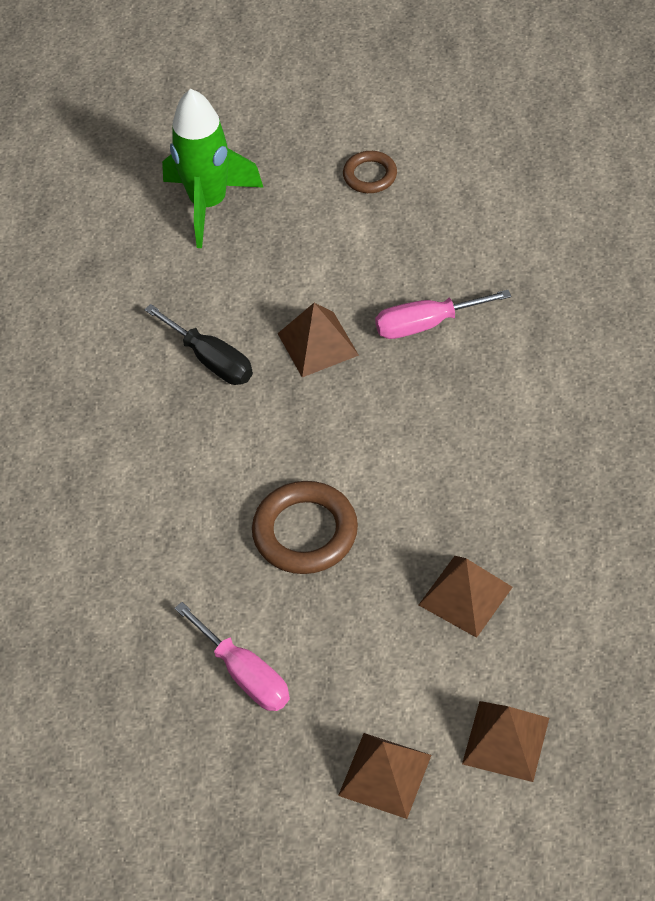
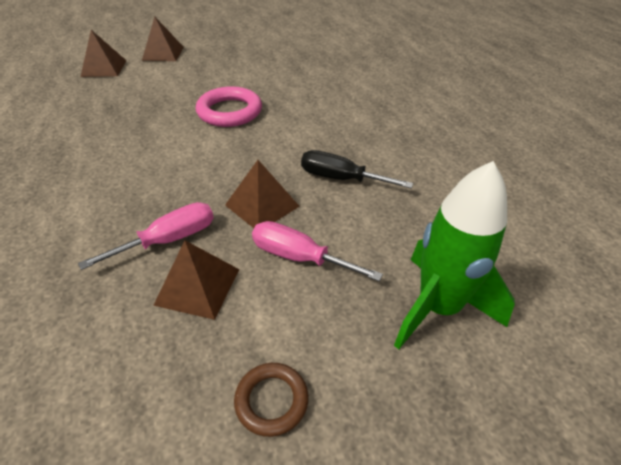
camera: 155 degrees right, 10 degrees down
pink screwdriver [174,602,290,711] -> pink screwdriver moved to [252,221,383,281]
brown ring [252,481,358,574] -> pink ring [196,86,262,127]
brown pyramid [419,556,513,638] -> brown pyramid moved to [153,240,239,320]

